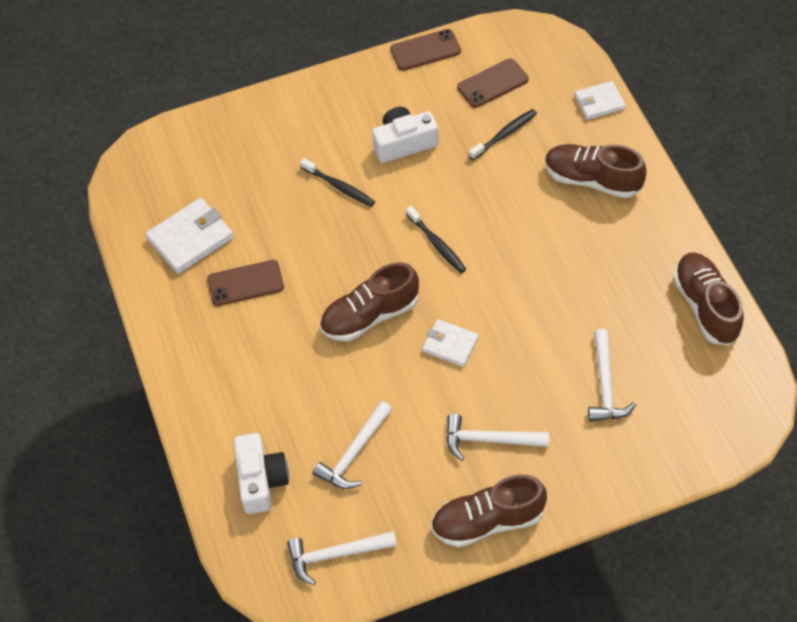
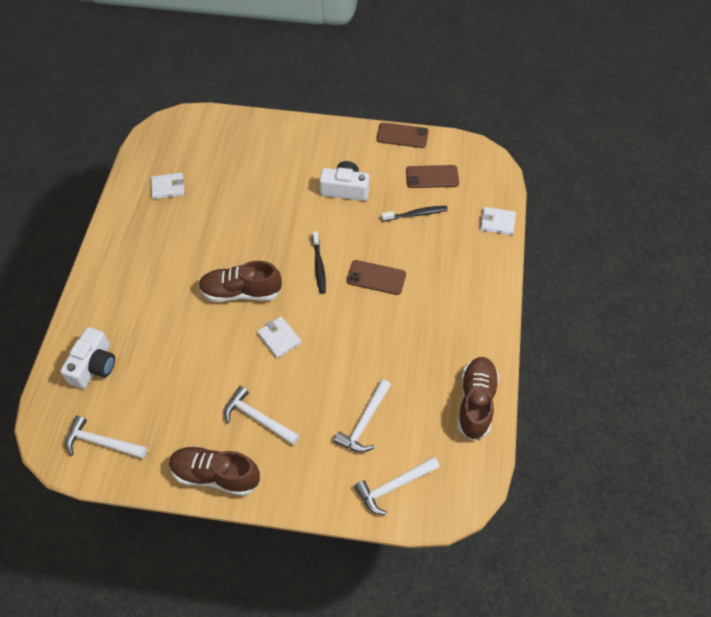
camera: 25 degrees right, 0 degrees up
white wallet [146,198,234,274] -> white wallet [151,173,185,199], size x0.63
brown phone [207,260,284,306] -> brown phone moved to [347,260,406,295]
black toothbrush [300,158,375,207] -> none
white hammer [312,401,392,489] -> white hammer moved to [354,457,440,515]
brown shoe [545,144,646,198] -> none

